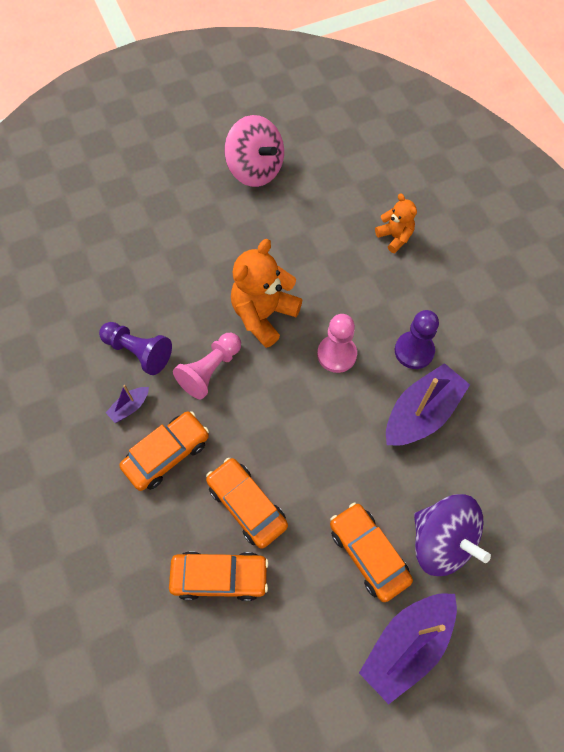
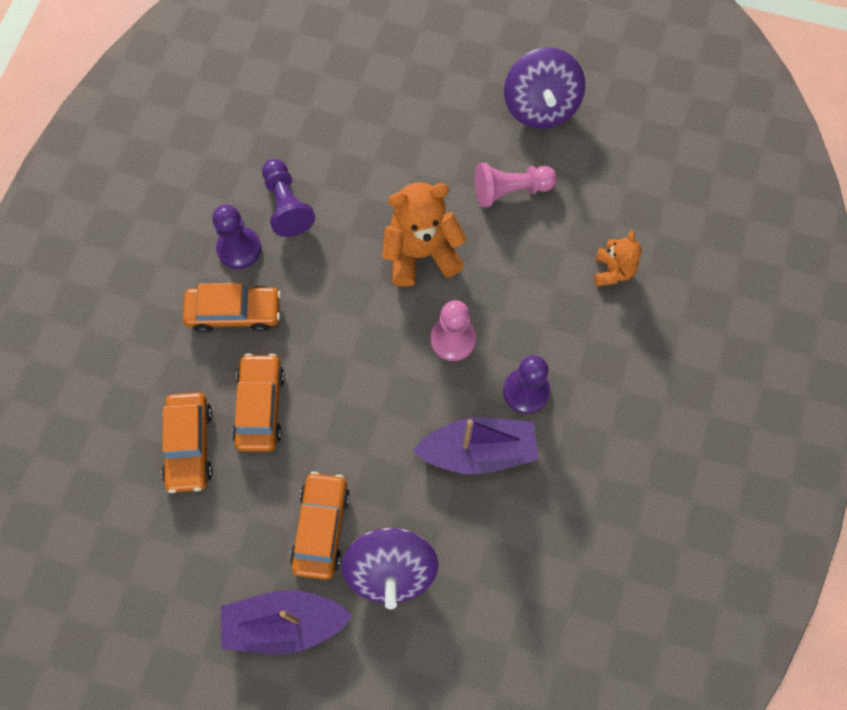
camera: 40 degrees right, 5 degrees up
purple boat [106,385,149,423] -> purple pawn [212,205,261,269]
orange car [169,551,269,601] -> orange car turned 45 degrees clockwise [162,392,212,493]
pink pawn [173,333,241,399] -> pink pawn moved to [474,163,557,208]
pink spinning top [224,115,284,187] -> purple spinning top [504,47,585,129]

